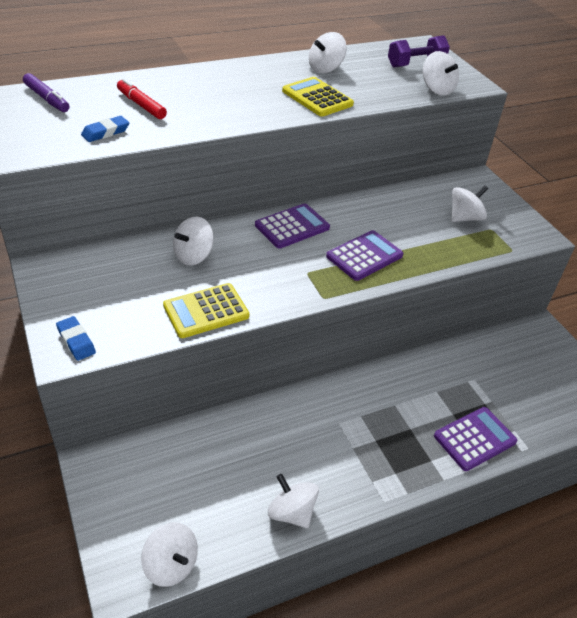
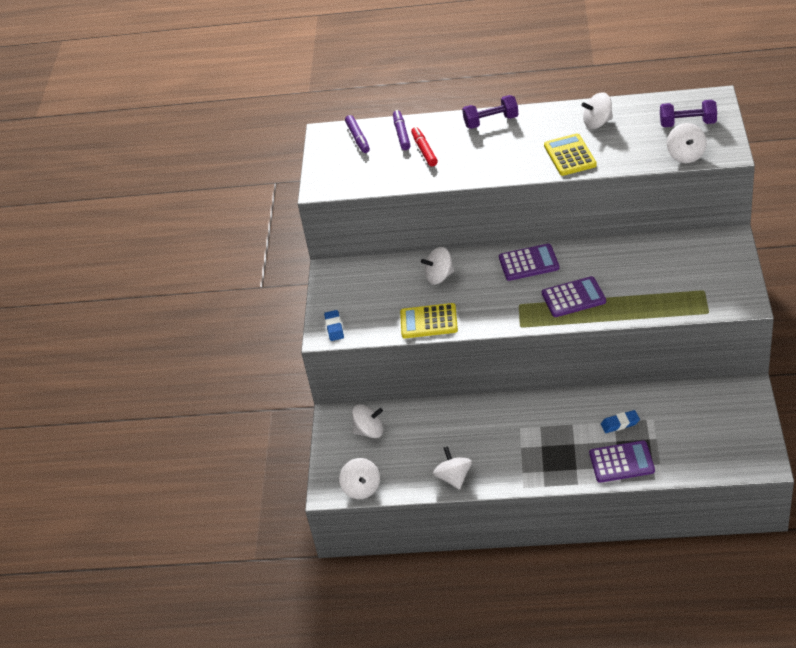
camera: 35 degrees right, 0 degrees up
blue eraser [81,116,129,142] -> blue eraser moved to [601,410,640,433]
white spinning top [452,185,488,222] -> white spinning top moved to [352,404,383,438]
none -> purple marker [393,110,411,150]
none -> purple dumbbell [462,95,519,129]

